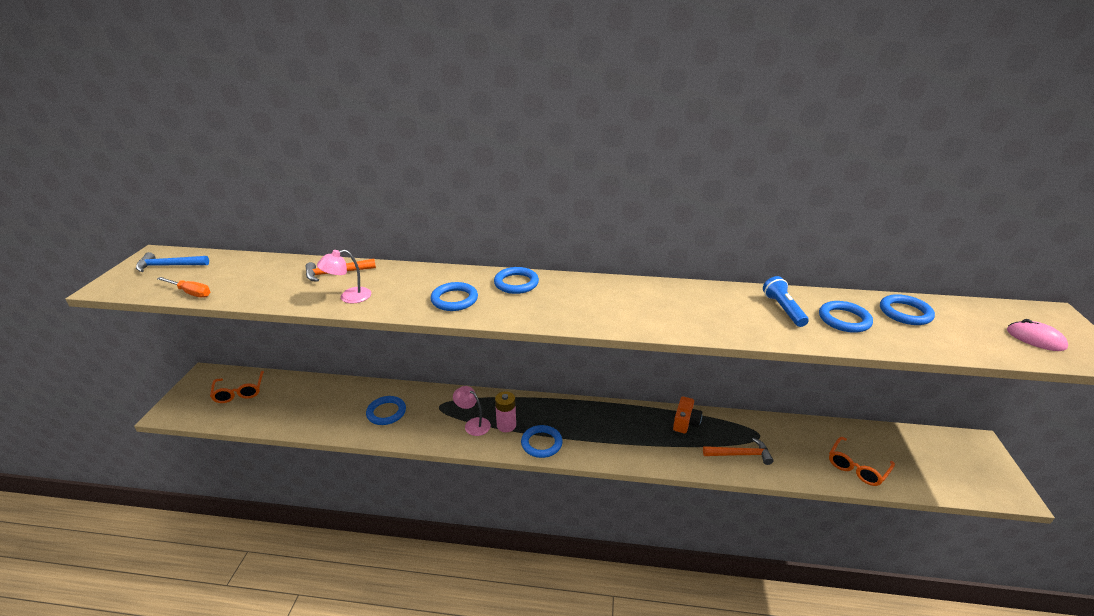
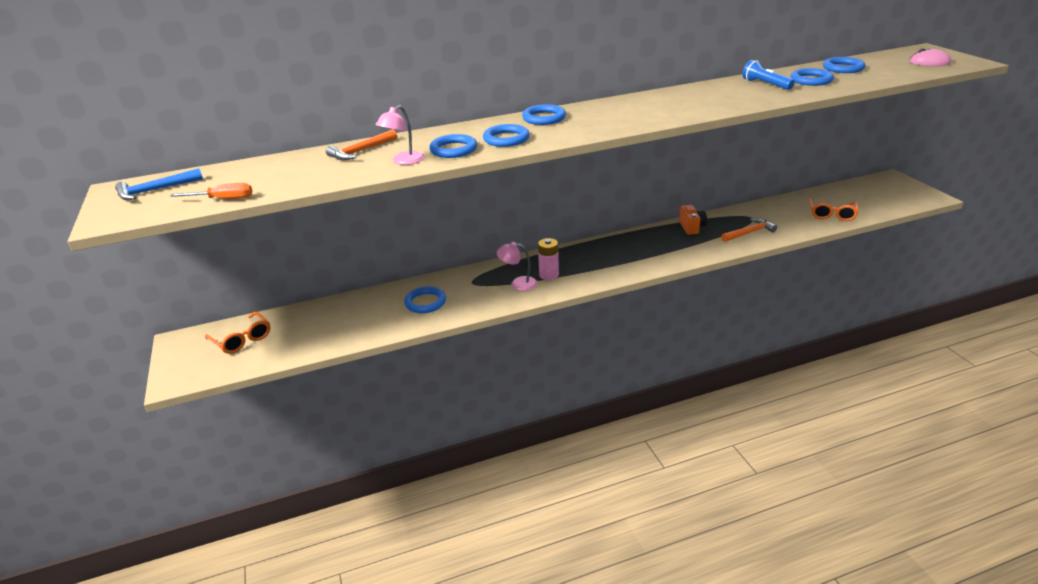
camera: 25 degrees left, 0 degrees up
blue ring [521,425,563,458] -> blue ring moved to [429,134,477,158]

